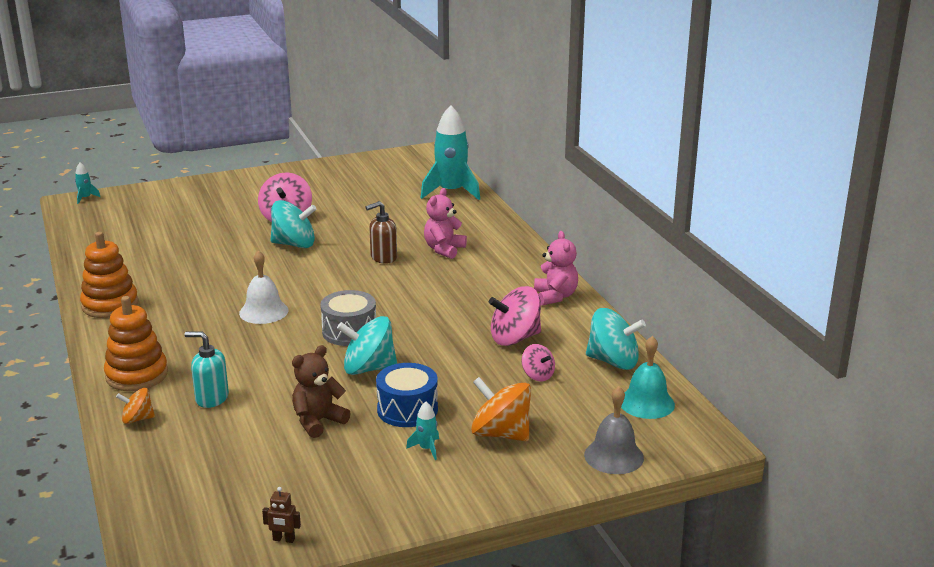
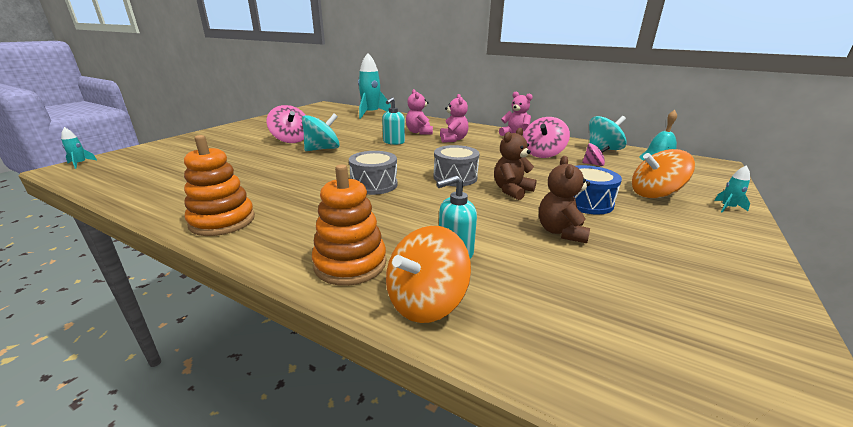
camera: 40 degrees left, 0 degrees up
orange spinning top [116,388,155,424] -> orange spinning top [386,226,471,323], size x1.80
white bell [239,250,289,324] -> grey drum [349,151,398,195]
brown robot [262,487,301,543] -> none
turquoise spinning top [337,316,397,375] -> brown teddy bear [494,128,537,200]
brown soap dispenser [365,201,397,264] -> turquoise soap dispenser [382,97,405,145]
turquoise rocket [406,402,439,460] -> turquoise rocket moved to [714,165,750,213]
grey bell [584,386,644,474] -> none
none -> pink teddy bear [440,94,468,143]

